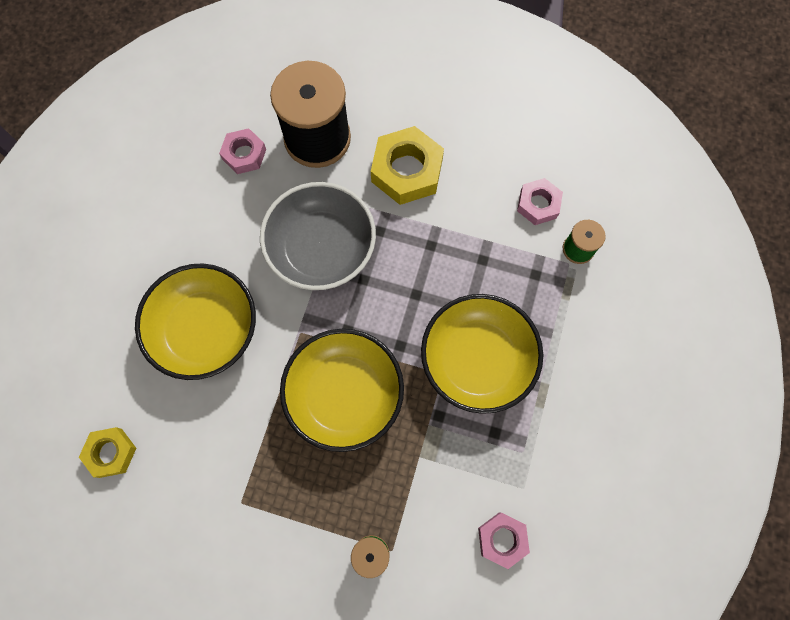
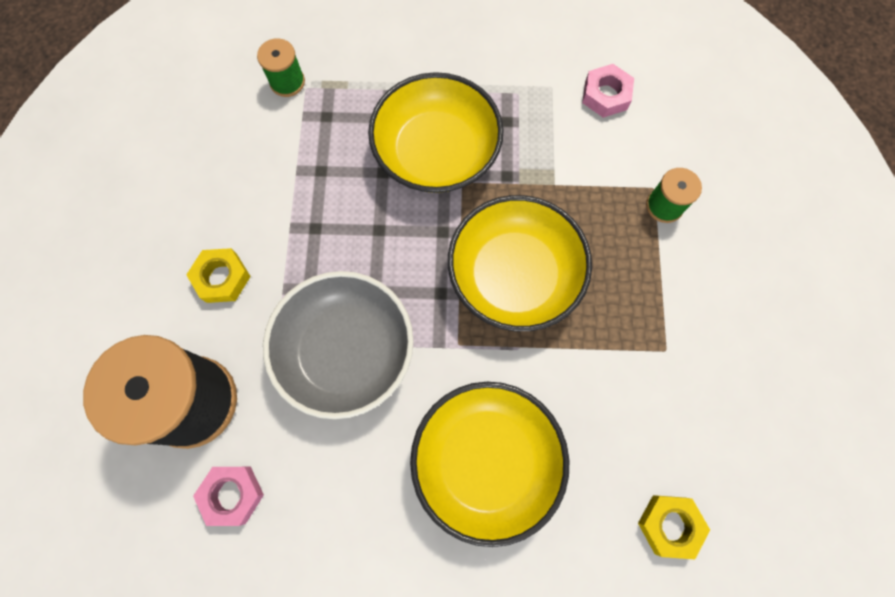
camera: 105 degrees left, 0 degrees up
yellow nut [371,126,444,205] -> yellow nut [186,248,251,303], size x0.60
pink nut [517,178,563,225] -> none

